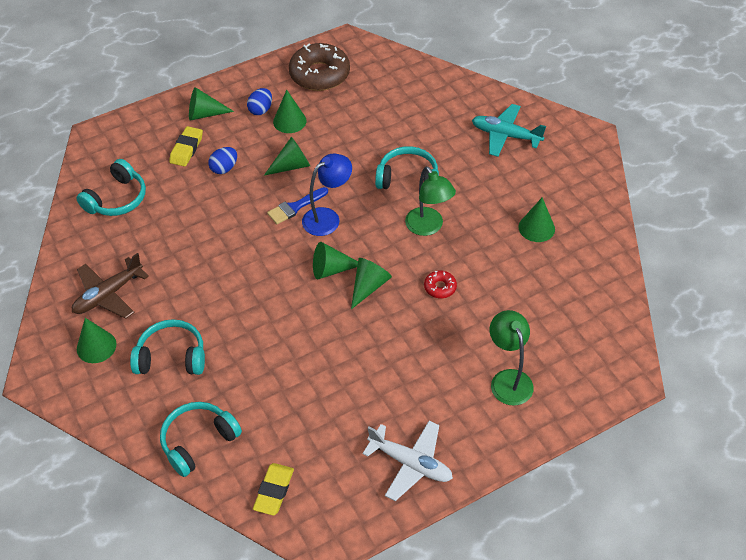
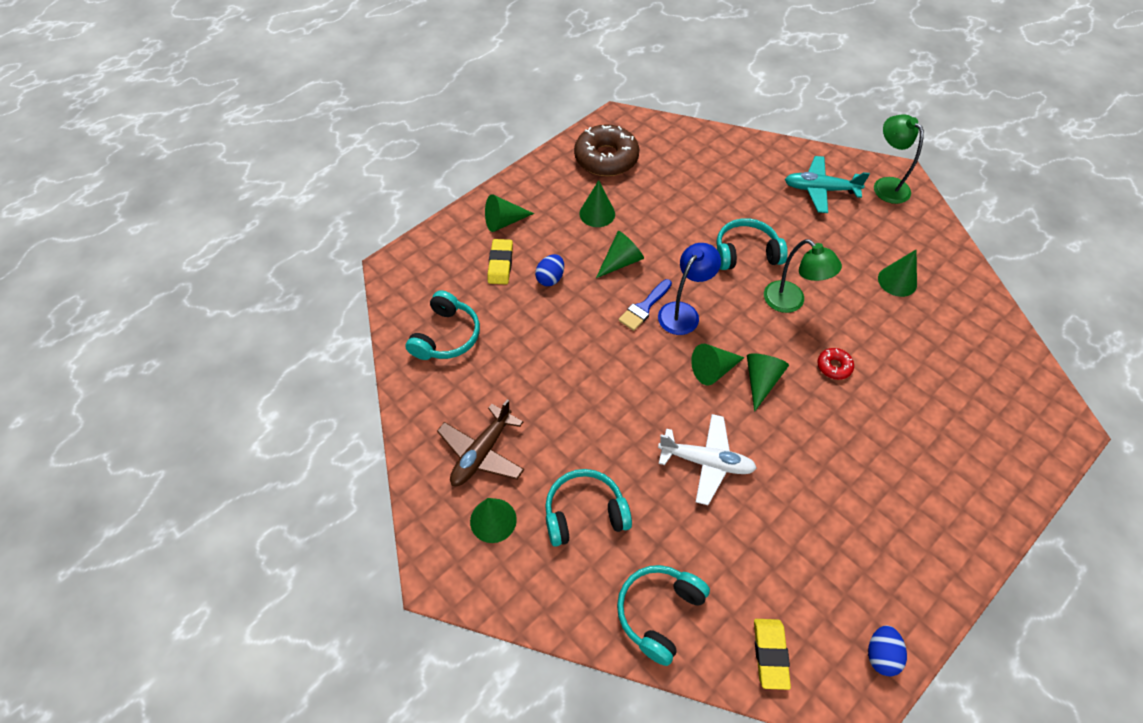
camera: 15 degrees left, 5 degrees up
blue egg [247,88,272,115] -> blue egg moved to [868,625,907,676]
white plane [363,421,453,501] -> white plane moved to [658,414,757,505]
green lamp [490,310,533,406] -> green lamp moved to [874,114,924,204]

